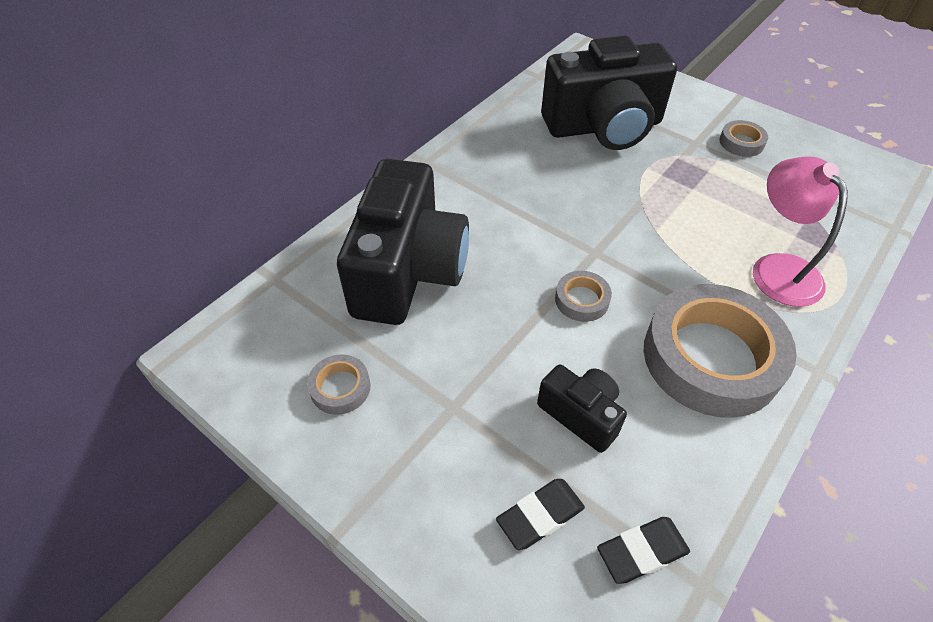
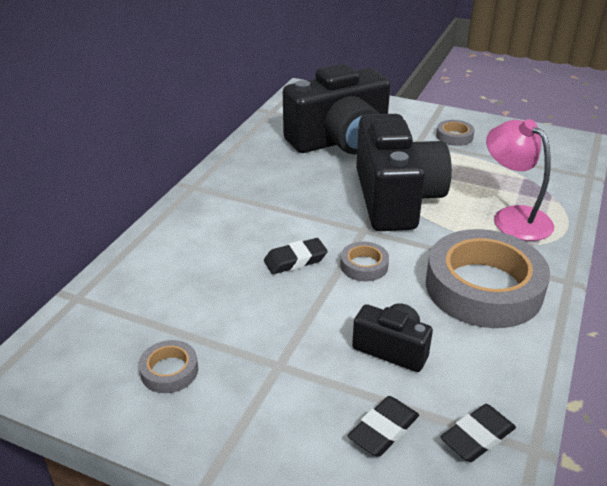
camera: 15 degrees left, 15 degrees down
black camera [337,159,469,325] -> black camera moved to [356,114,452,231]
none -> black eraser [264,238,328,274]

